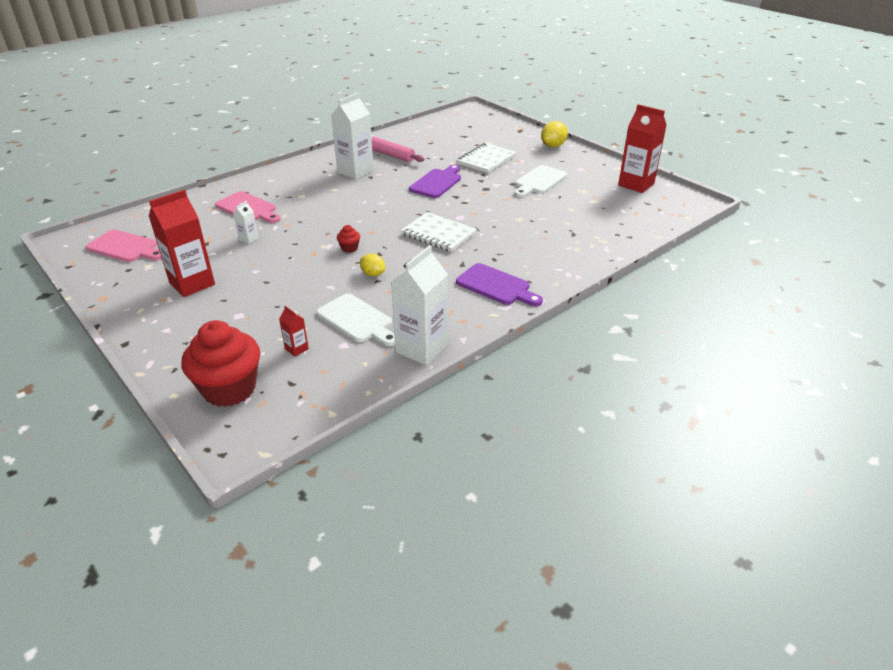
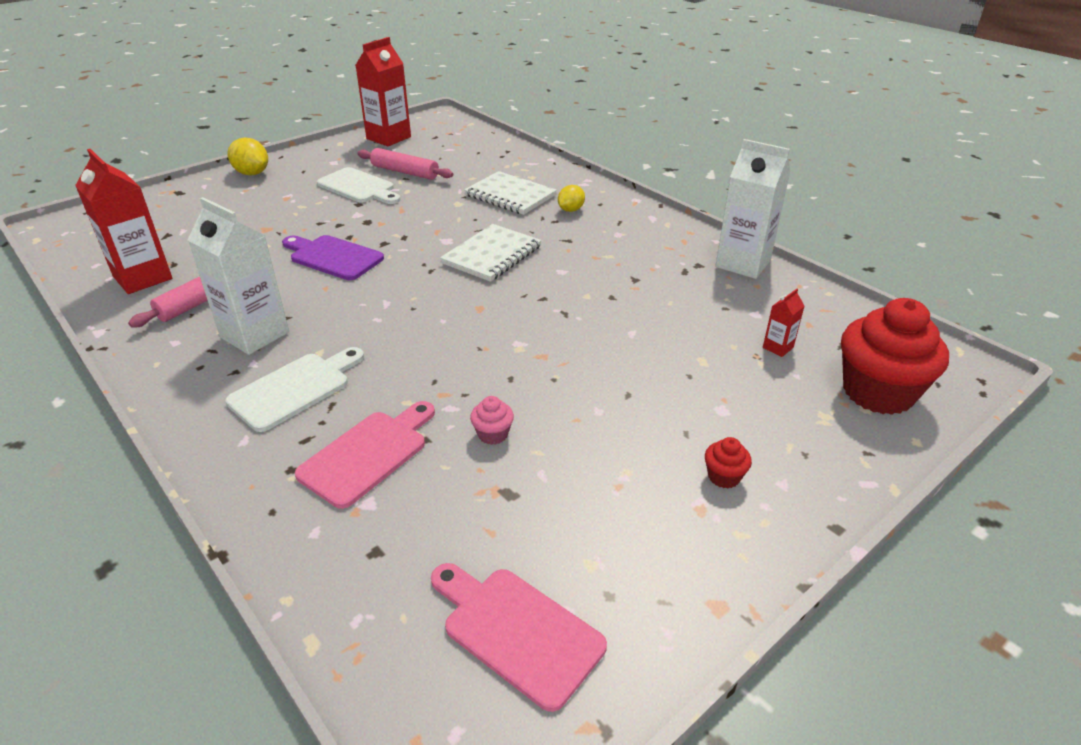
camera: 90 degrees left, 0 degrees up
pink cutting board [86,230,162,262] -> pink cutting board turned 75 degrees counterclockwise [431,563,607,712]
red carton [149,189,215,297] -> red carton moved to [75,149,172,294]
white carton [233,201,259,244] -> pink cupcake [470,396,514,445]
white cutting board [317,293,395,346] -> white cutting board moved to [226,347,364,432]
red cupcake [337,225,360,253] -> red cupcake moved to [705,437,752,489]
yellow lemon [360,254,385,276] -> yellow lemon moved to [558,185,585,212]
purple cutting board [456,263,543,306] -> none
white notebook [457,143,517,173] -> white notebook moved to [464,171,557,215]
none -> pink rolling pin [357,148,453,180]

